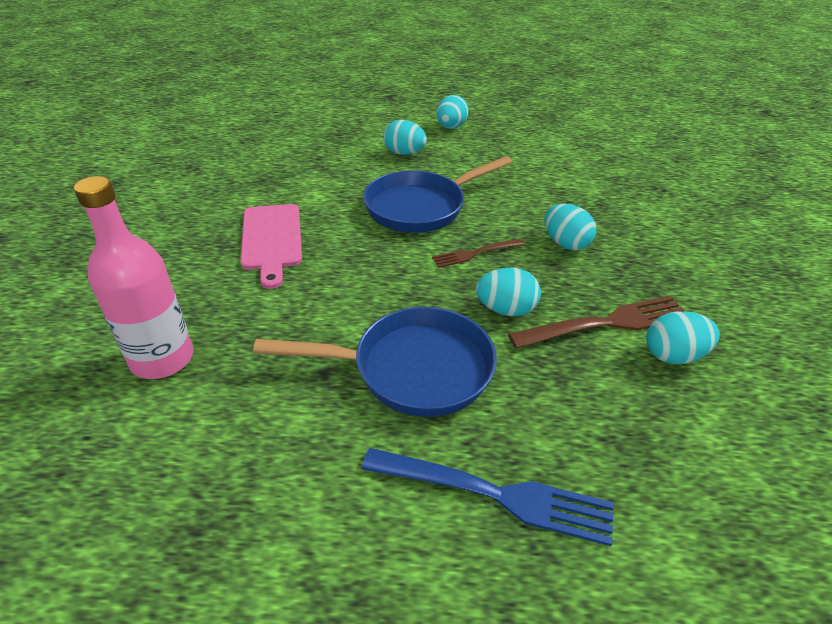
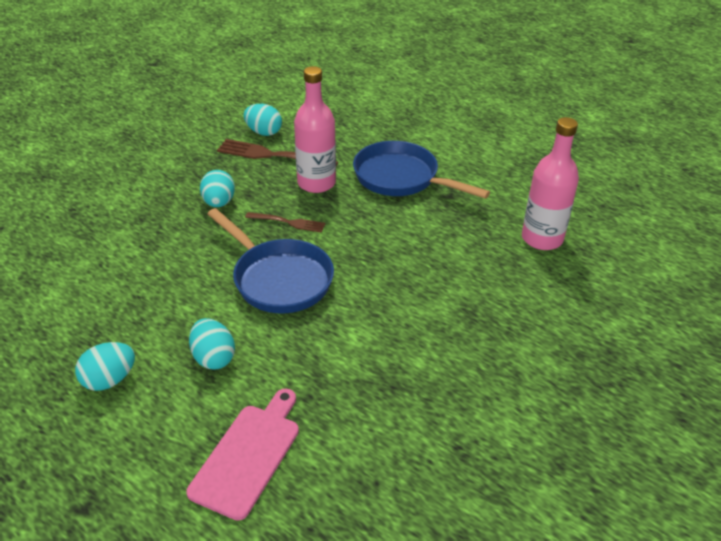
camera: 145 degrees left, 0 degrees up
pink cutting board [240,204,302,289] -> pink cutting board moved to [186,388,299,521]
blue fork [361,448,614,546] -> none
blue pan [363,156,512,233] -> blue pan turned 45 degrees clockwise [207,208,334,314]
turquoise egg [476,268,541,316] -> pink bottle [294,66,336,193]

